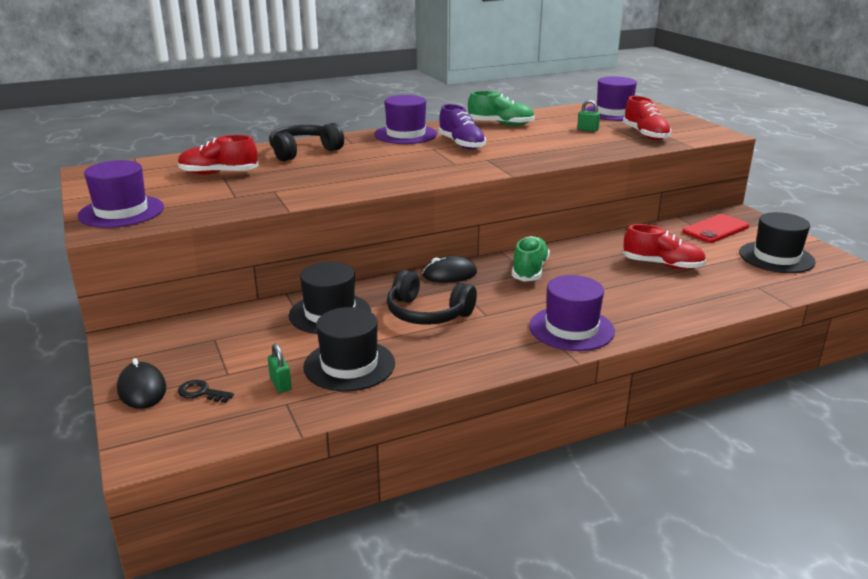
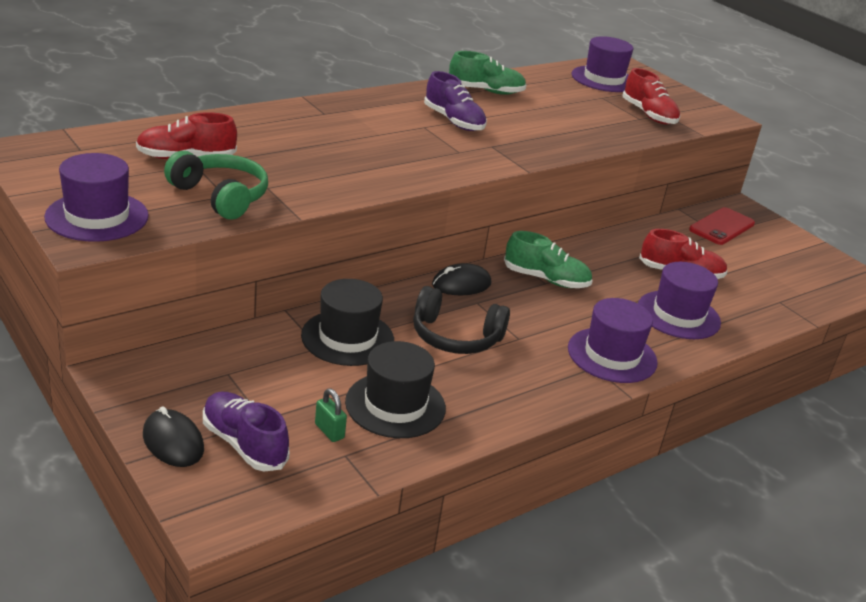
camera: 15 degrees left, 5 degrees up
black key [178,380,234,403] -> purple shoe [203,391,290,471]
black headphones [269,123,344,161] -> none
purple hat [375,95,437,144] -> purple hat moved to [638,262,721,339]
green shoe [512,236,550,282] -> green shoe turned 105 degrees clockwise [504,231,593,288]
green padlock [577,100,600,132] -> none
black hat [739,212,816,273] -> none
none -> green headphones [164,151,268,220]

